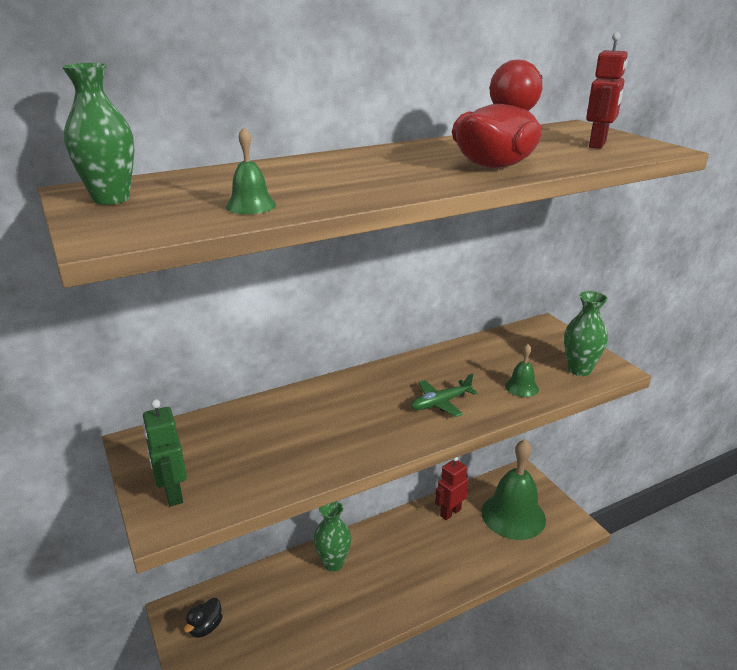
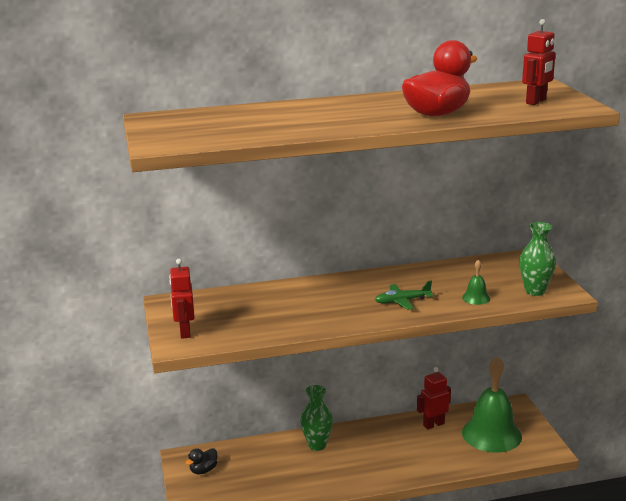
camera: 15 degrees right, 5 degrees down
green vase [61,63,134,205] -> none
green robot [142,399,187,507] -> red robot [169,259,195,339]
green bell [226,127,276,214] -> none

